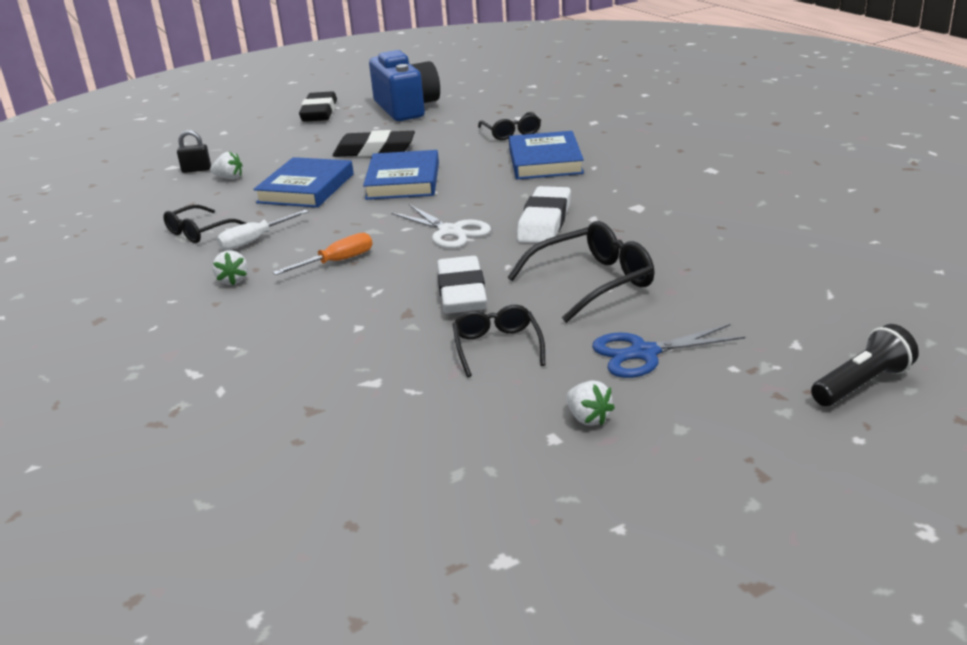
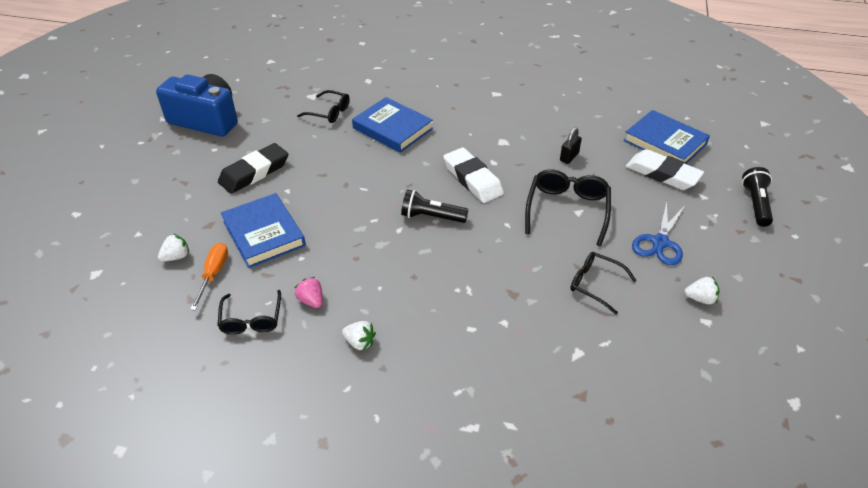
camera: 50 degrees left, 15 degrees up
black padlock [177,130,211,173] -> black padlock moved to [560,128,582,164]
white screwdriver [217,210,309,250] -> pink strawberry [295,277,323,308]
orange screwdriver [273,233,373,275] -> orange screwdriver moved to [190,243,228,310]
black eraser [299,91,337,122] -> none
blue book [363,150,439,200] -> blue book moved to [624,110,710,164]
white scissors [391,204,491,248] -> black flashlight [401,190,469,223]
white eraser [437,256,487,313] -> white eraser moved to [626,149,704,190]

